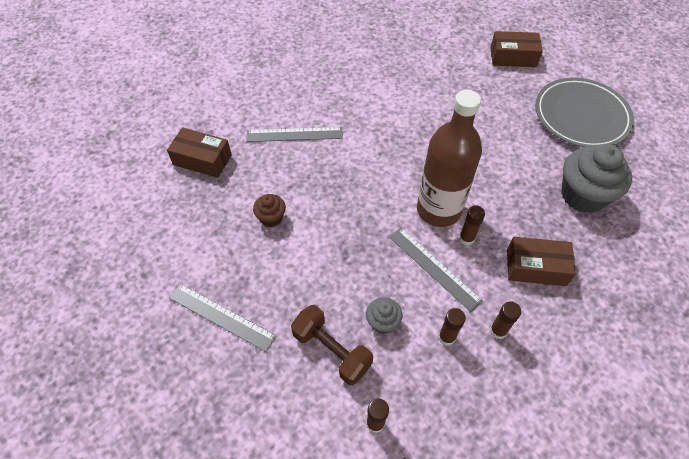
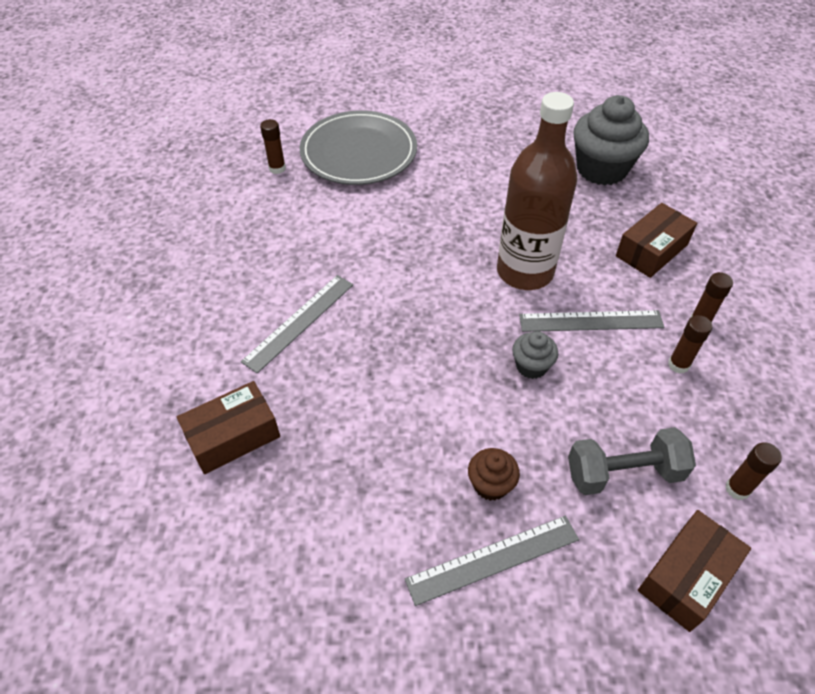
camera: 50 degrees left, 5 degrees down
brown cupcake [253,194,286,227] -> brown cupcake moved to [468,448,520,501]
brown dumbbell [291,305,373,385] -> grey dumbbell [568,427,696,495]
grey cupcake [366,297,403,334] -> grey cupcake moved to [512,331,558,379]
brown glue stick [459,205,485,245] -> brown glue stick moved to [260,119,286,174]
brown box [490,31,543,67] -> brown box moved to [638,510,751,632]
grey plate [535,78,634,147] -> grey plate moved to [300,111,417,185]

